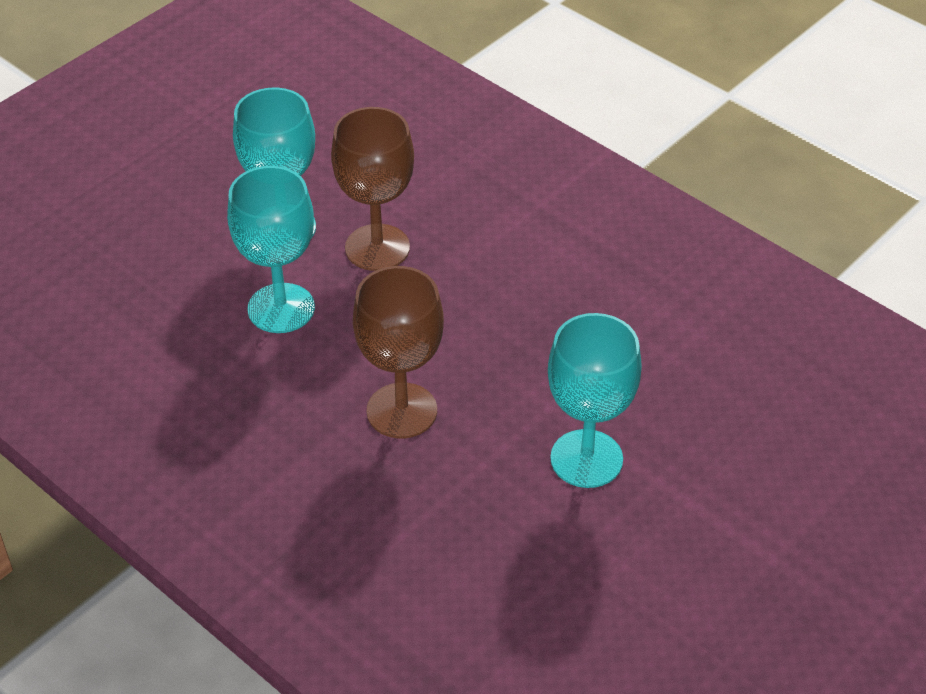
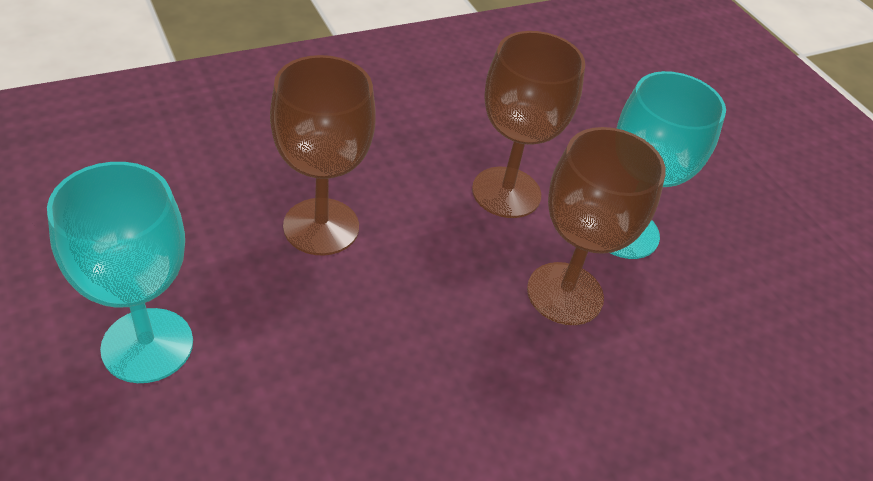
camera: 105 degrees right, 0 degrees up
turquoise goblet [227,166,315,333] -> brown goblet [472,31,585,218]

